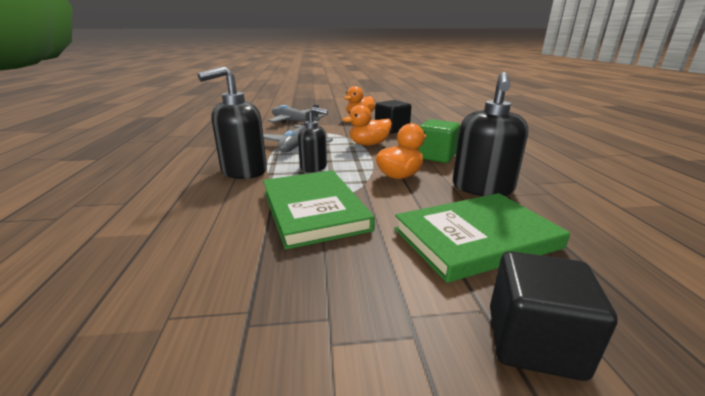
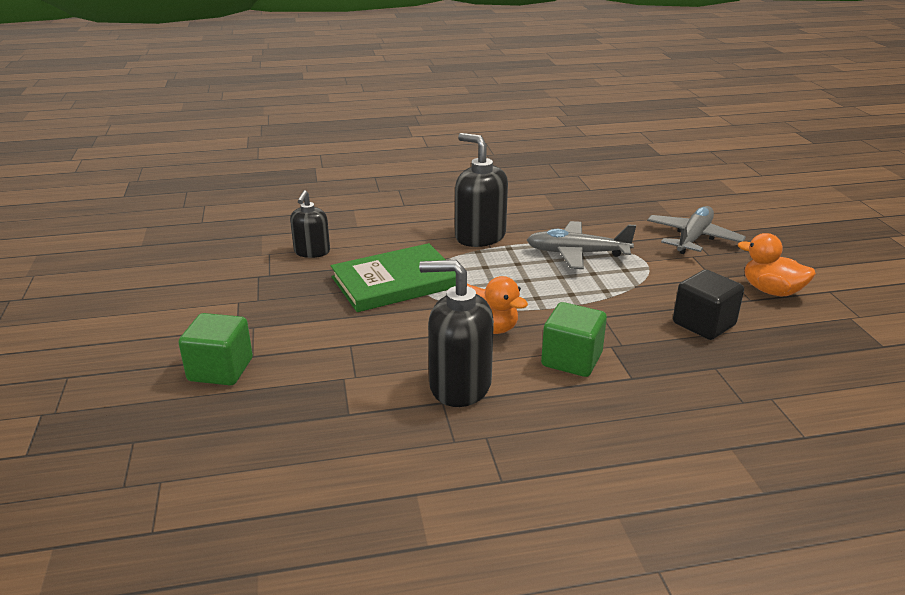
camera: 85 degrees right, 5 degrees up
black soap dispenser [298,107,328,172] -> black soap dispenser moved to [290,190,330,258]
orange duck [342,105,392,146] -> none
green book [394,193,570,283] -> none
black cube [490,251,618,381] -> green cube [178,313,253,386]

